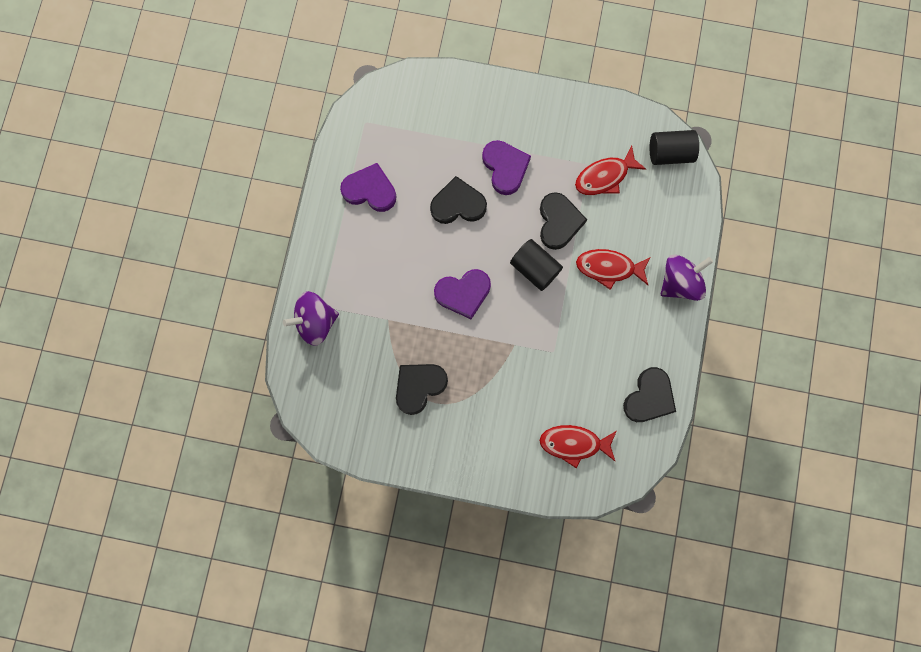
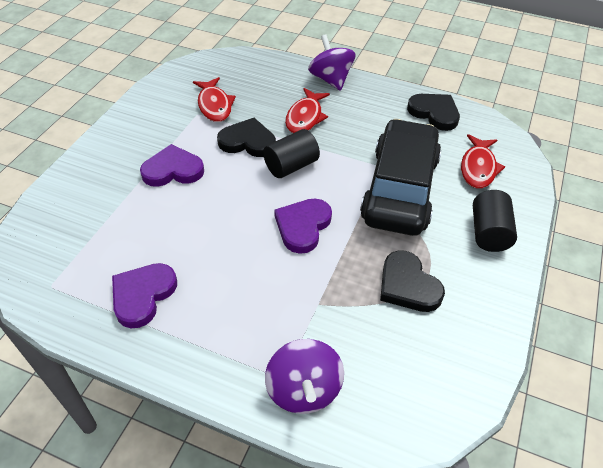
camera: 80 degrees left, 30 degrees down
black heart [430,176,487,224] -> none
purple heart [434,269,491,319] -> purple heart turned 150 degrees counterclockwise [274,198,332,254]
black cylinder [650,130,699,165] -> black cylinder moved to [473,190,517,252]
none -> black car [360,119,441,236]

